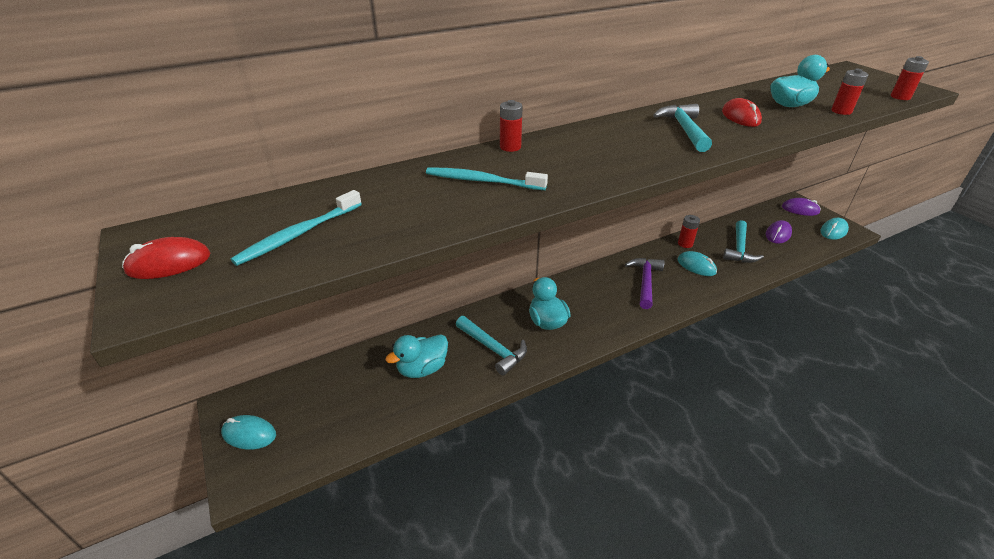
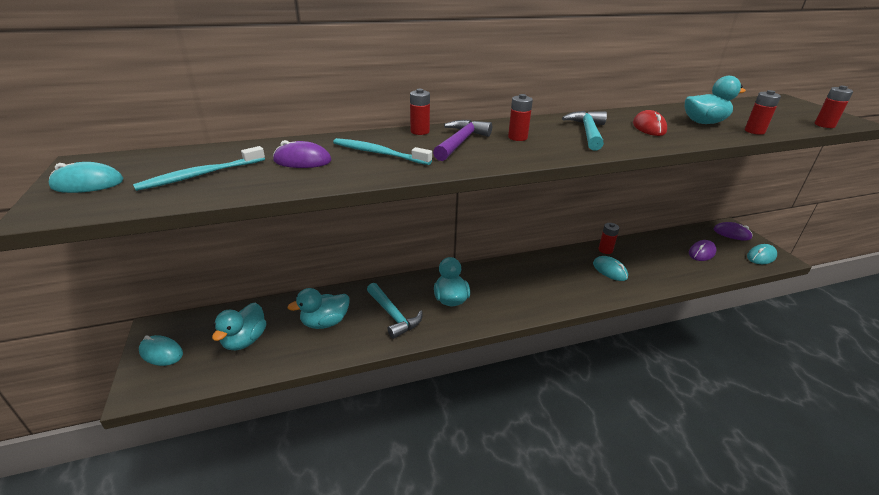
camera: 10 degrees right, 5 degrees down
red mouse [122,237,211,279] -> turquoise mouse [48,162,123,193]
purple hammer [625,258,665,309] -> purple hammer moved to [433,120,492,161]
turquoise hammer [723,220,764,263] -> none
none -> turquoise duck [212,303,266,350]
none -> purple mouse [273,140,331,168]
none -> red battery [508,94,533,141]

